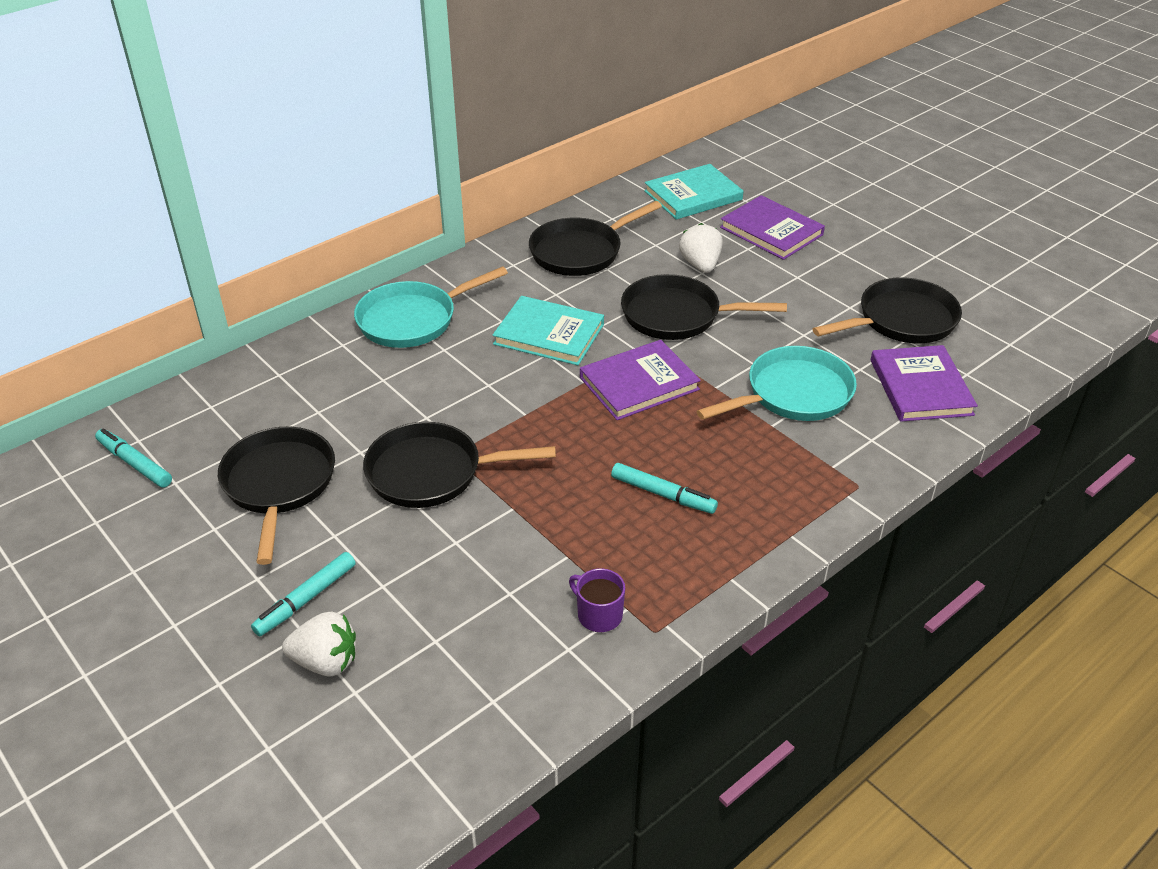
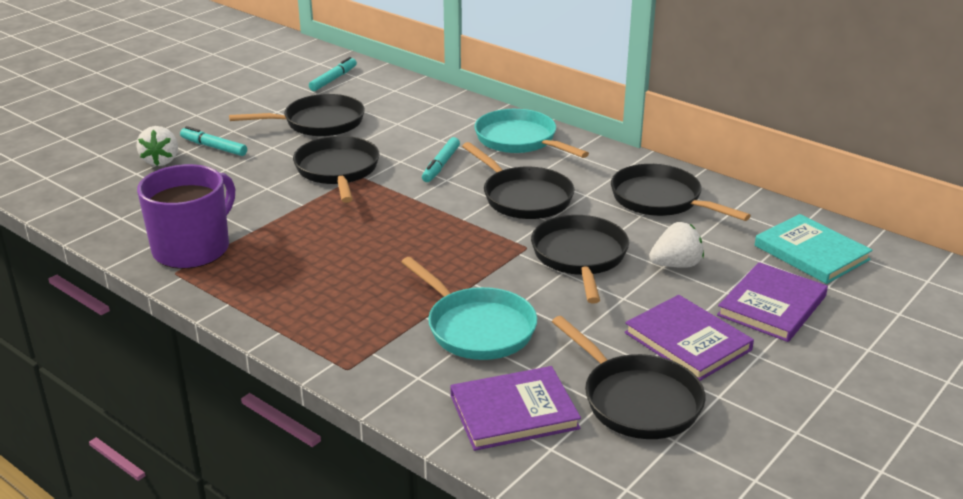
camera: 80 degrees right, 10 degrees down
turquoise book [492,296,604,365] -> black pan [462,142,575,219]
purple mug [569,568,625,632] -> purple mug [137,164,235,269], size x2.24
purple book [580,340,701,420] -> purple book moved to [625,295,754,381]
turquoise marker [611,463,718,514] -> turquoise marker moved to [422,137,460,182]

